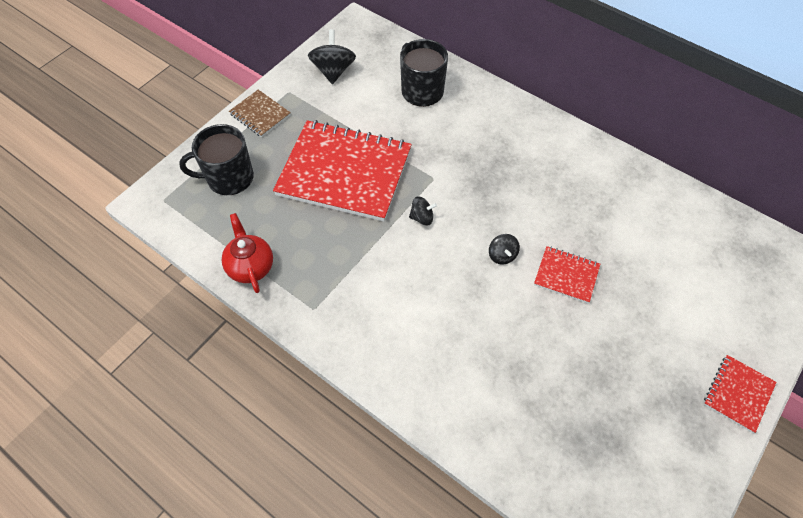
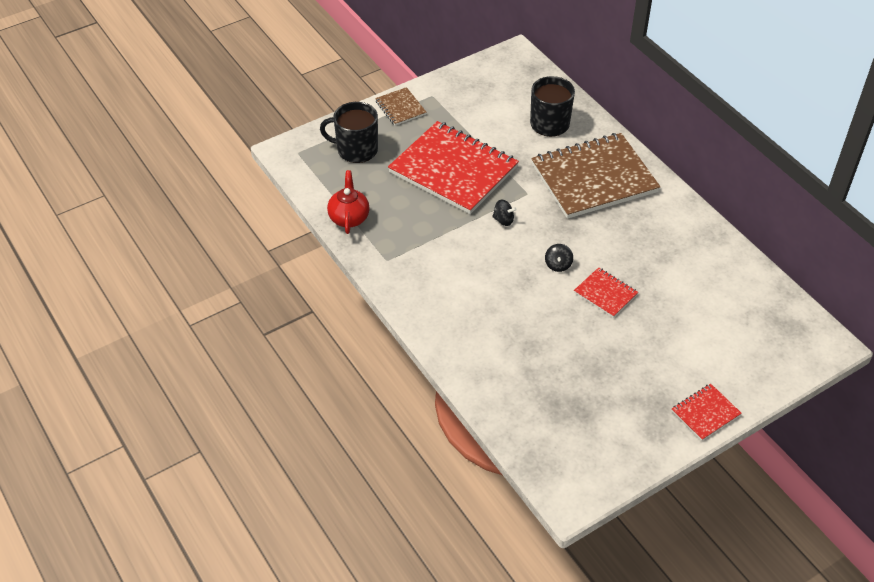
camera: 20 degrees right, 10 degrees down
black spinning top [308,29,356,84] -> none
none -> brown notebook [531,133,660,219]

